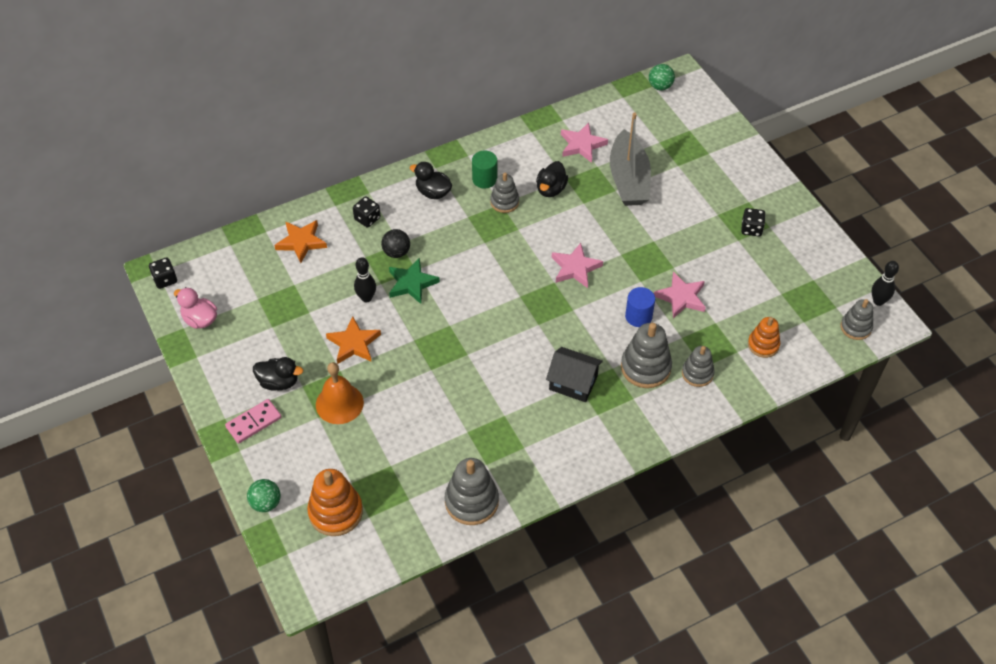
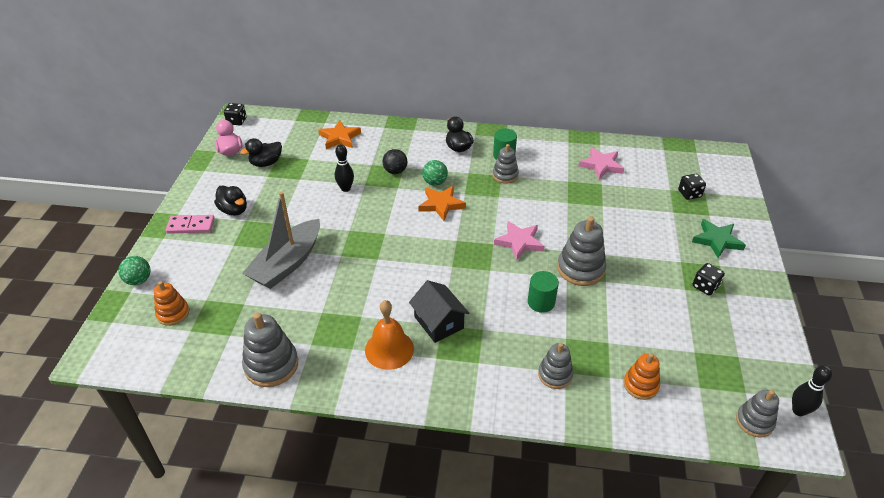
camera: 35 degrees right, 10 degrees down
orange stacking toy [307,469,363,536] -> orange stacking toy [154,281,189,326], size x0.63
orange bell [316,362,364,424] -> orange bell moved to [365,300,414,370]
orange star [326,316,381,364] -> orange star moved to [418,186,466,221]
black dice [353,196,380,228] -> black dice moved to [678,174,706,200]
green star [389,258,440,304] -> green star moved to [692,219,746,259]
black duck [536,161,568,197] -> black duck moved to [240,138,282,167]
grey boat [610,113,651,206] -> grey boat moved to [242,192,320,289]
grey stacking toy [621,323,672,388] -> grey stacking toy moved to [557,216,606,286]
blue cylinder [625,287,655,327] -> green cylinder [528,271,559,313]
green ball [649,64,675,90] -> green ball moved to [422,160,448,186]
pink star [654,272,706,318] -> none

